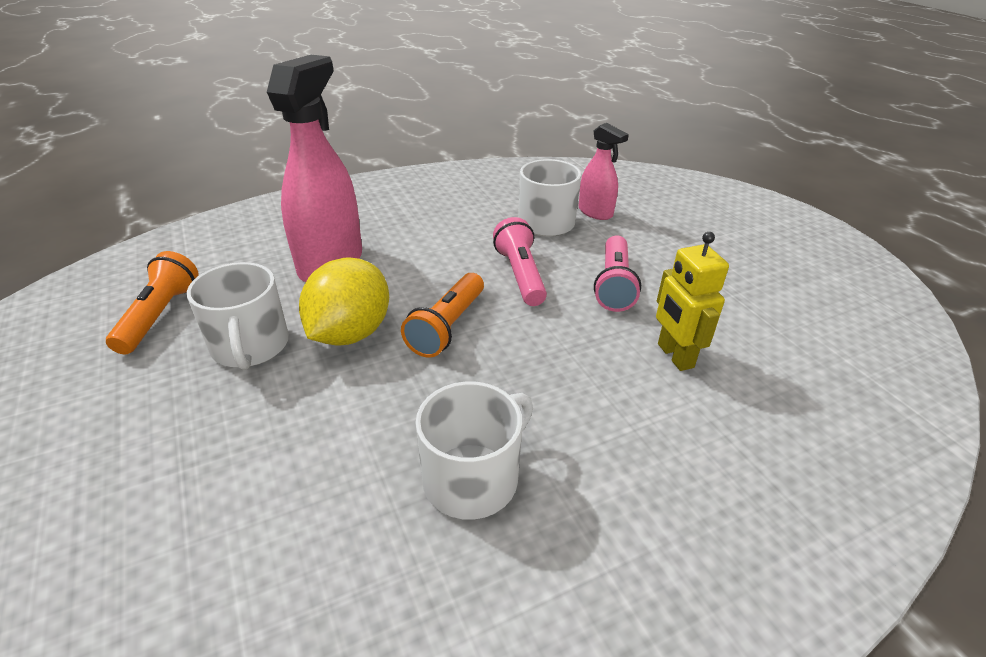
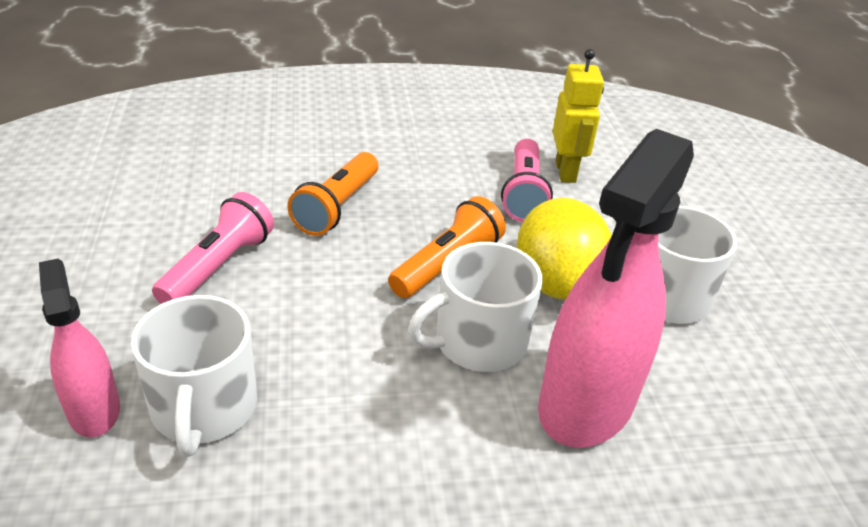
camera: 165 degrees left, 0 degrees up
orange flashlight [106,251,199,354] -> orange flashlight moved to [287,152,378,236]
yellow lemon [299,257,389,346] -> yellow lemon turned 45 degrees counterclockwise [517,198,612,300]
white mug [415,381,533,520] -> white mug moved to [408,242,542,372]
pink flashlight [493,217,547,306] -> pink flashlight moved to [501,139,553,222]
yellow robot [656,232,729,371] -> yellow robot moved to [553,49,604,183]

